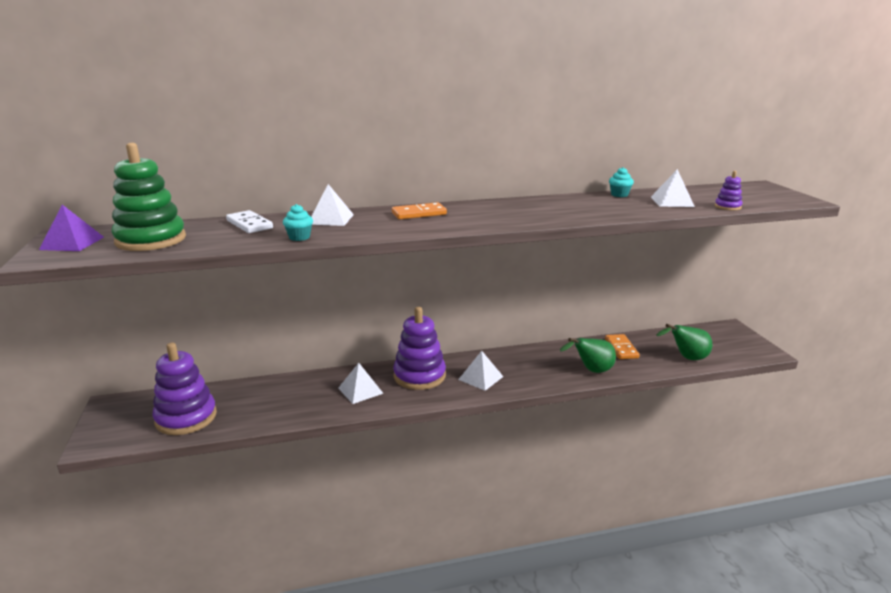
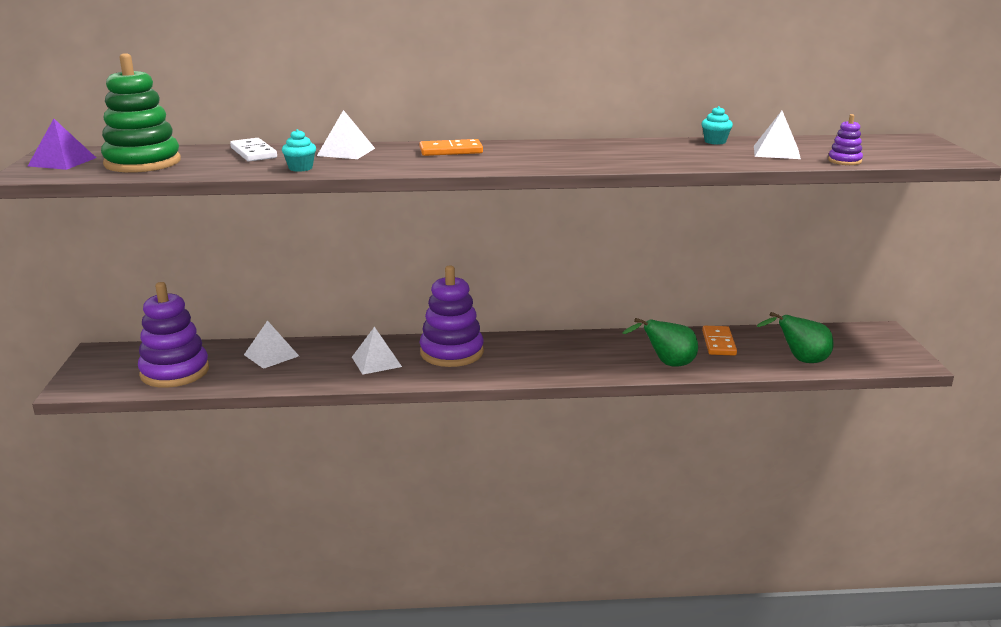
camera: 10 degrees right, 0 degrees up
white pyramid [458,351,504,391] -> white pyramid moved to [244,320,299,369]

